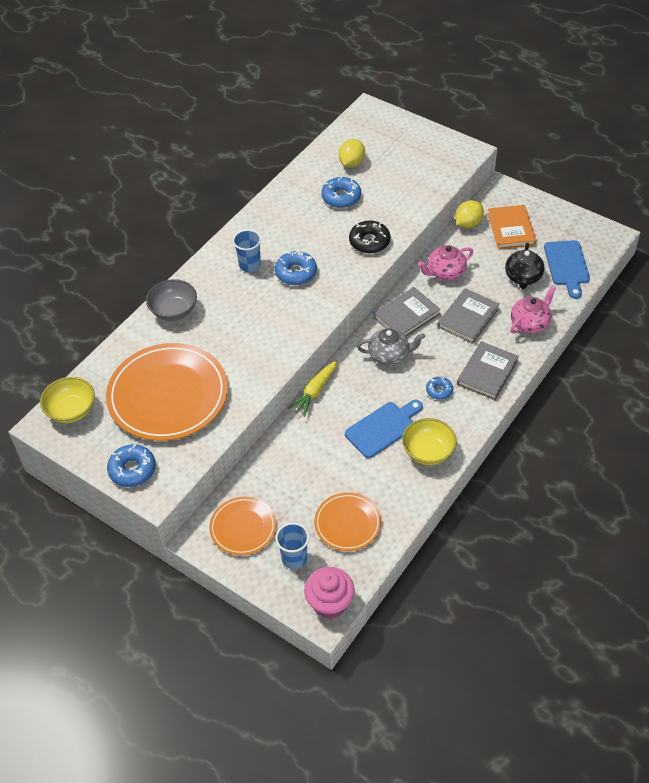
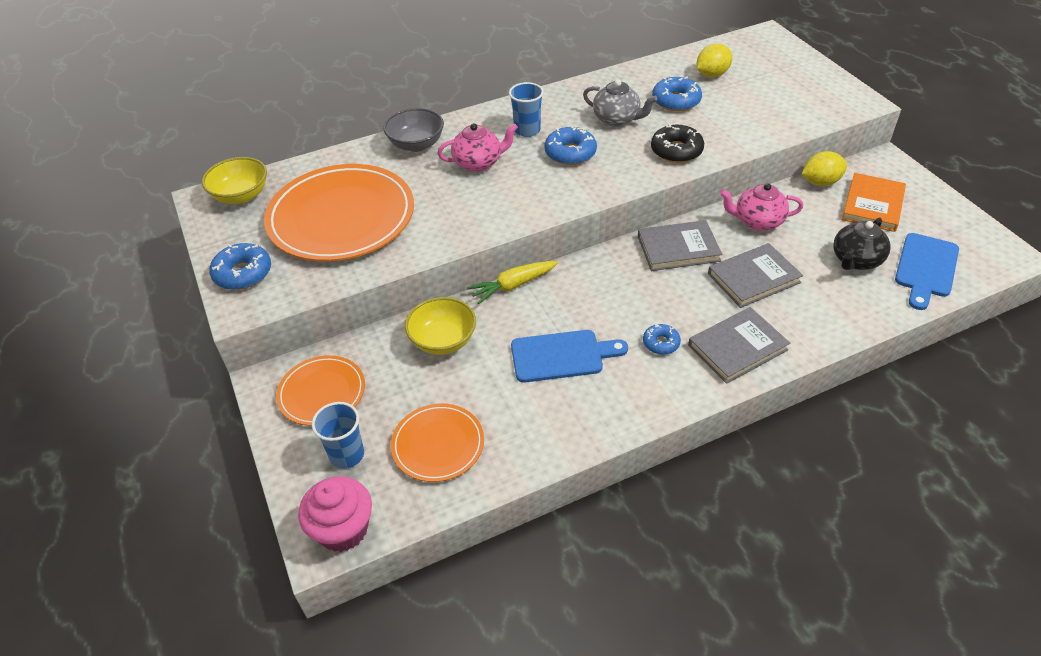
camera: 30 degrees right, 5 degrees down
grey teapot [357,328,425,366] -> grey teapot moved to [583,79,658,127]
yellow bowl [402,418,457,465] -> yellow bowl moved to [405,297,476,355]
pink teapot [510,286,556,334] -> pink teapot moved to [437,123,518,172]

